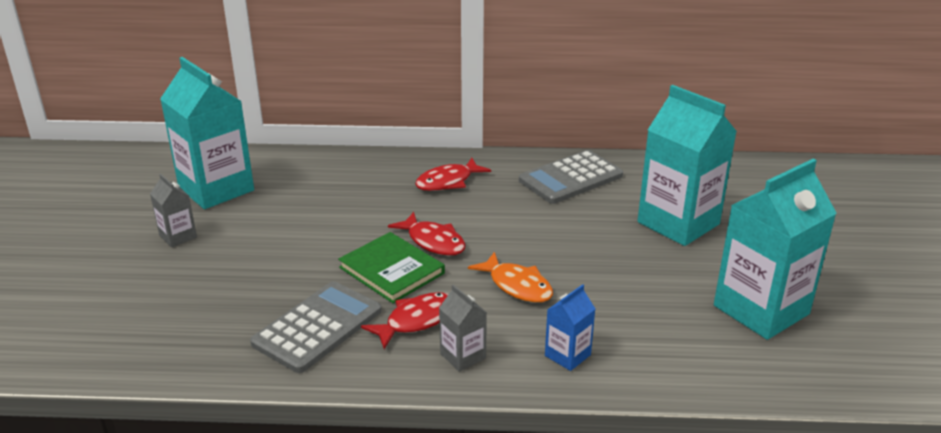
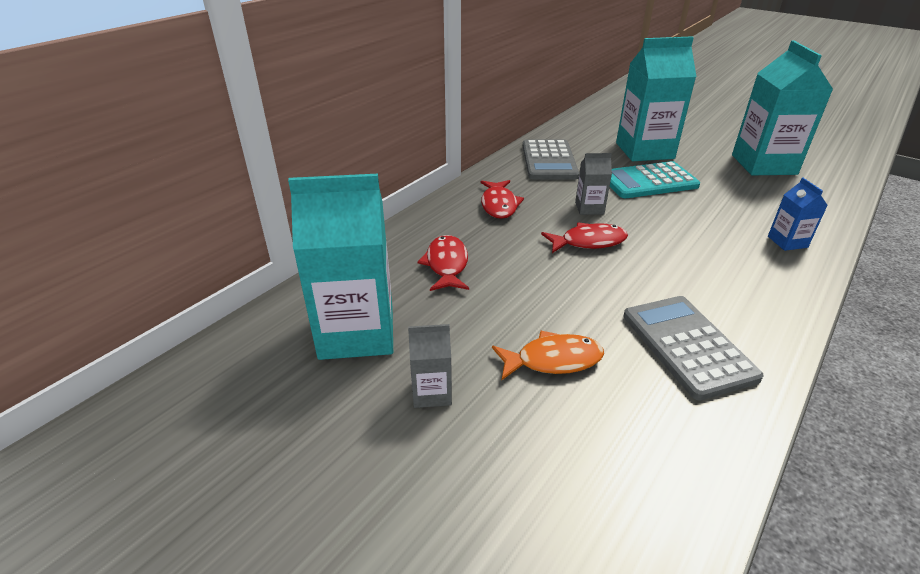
camera: 55 degrees left, 5 degrees up
green book [338,232,445,303] -> none
red fish [361,292,448,349] -> red fish moved to [417,235,469,291]
grey carton [439,284,487,372] -> grey carton moved to [575,153,612,215]
orange fish [468,252,553,303] -> orange fish moved to [492,331,604,380]
none -> turquoise calculator [610,161,700,198]

